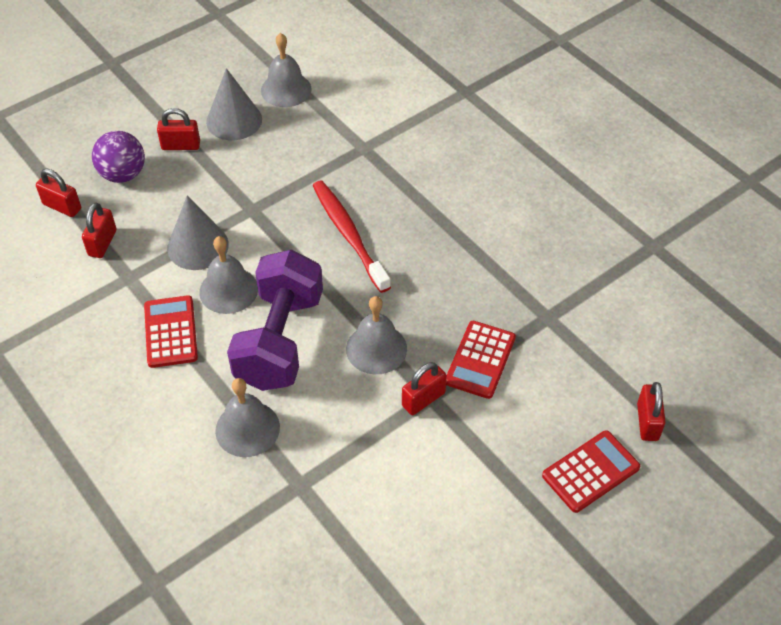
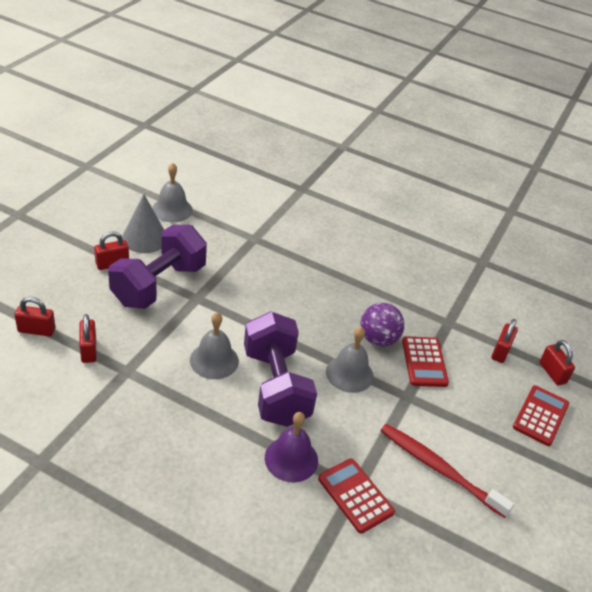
camera: 30 degrees left, 10 degrees down
purple ball [92,131,145,183] -> purple ball moved to [360,303,404,347]
red calculator [144,295,198,368] -> red calculator moved to [318,458,395,534]
grey cone [167,196,229,270] -> none
grey bell [215,378,280,457] -> purple bell [265,412,318,482]
red toothbrush [313,181,391,293] -> red toothbrush moved to [380,424,514,518]
red padlock [402,362,447,415] -> red padlock moved to [491,319,518,363]
none -> purple dumbbell [108,225,207,309]

